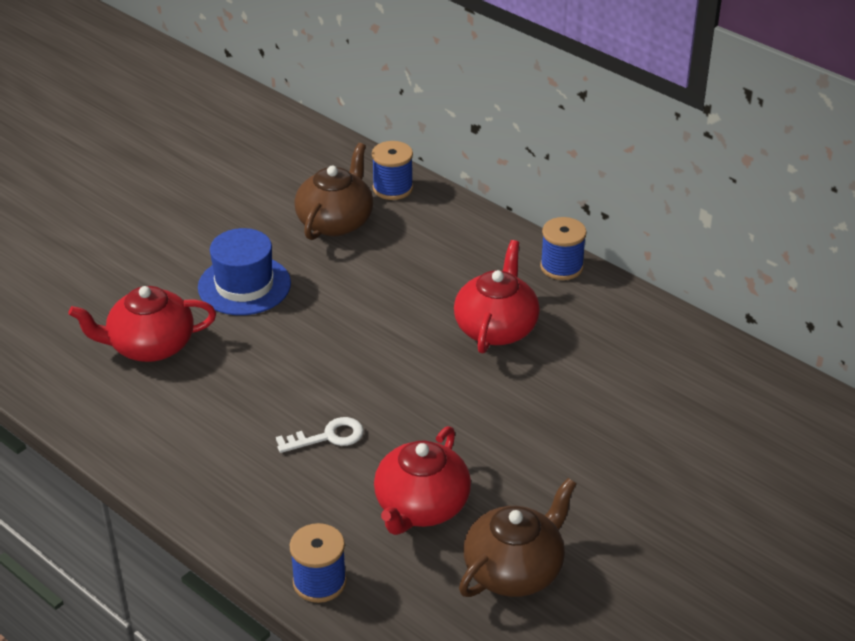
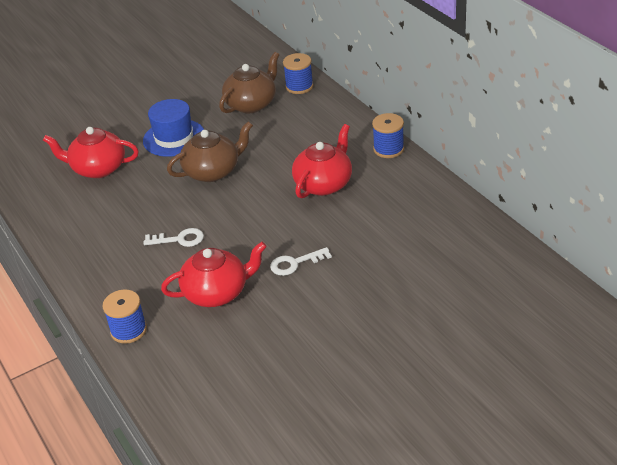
camera: 20 degrees right, 0 degrees up
red teapot [374,426,471,535] -> red teapot turned 150 degrees counterclockwise [161,242,267,307]
brown teapot [459,478,576,597] -> brown teapot moved to [167,121,253,182]
none -> white key [270,247,332,276]

